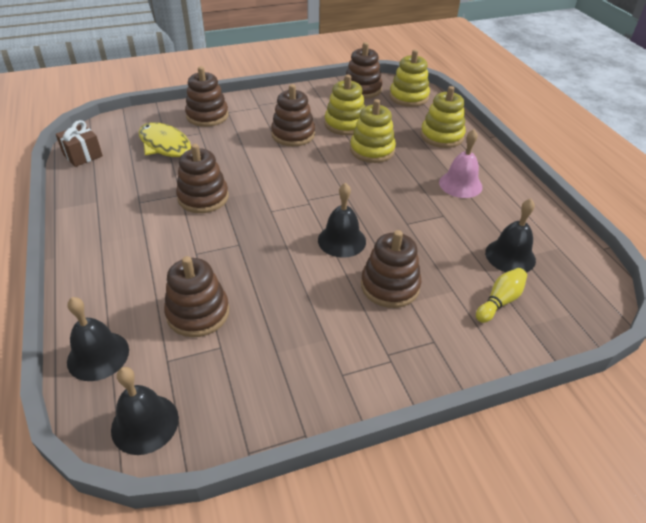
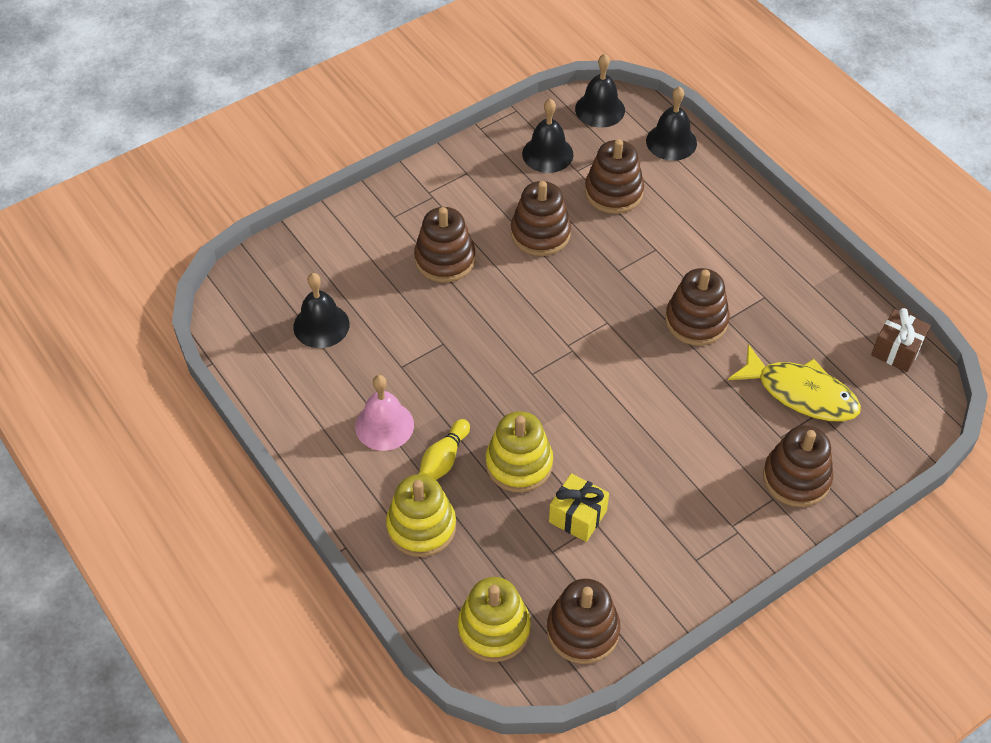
camera: 165 degrees right, 10 degrees up
brown stacking toy [271,84,315,146] -> brown stacking toy moved to [511,181,571,256]
black bell [318,183,366,258] -> black bell moved to [522,99,573,173]
yellow stacking toy [325,75,365,135] -> yellow gift [549,473,609,542]
yellow bowling pin [476,268,527,323] -> yellow bowling pin moved to [419,419,470,480]

